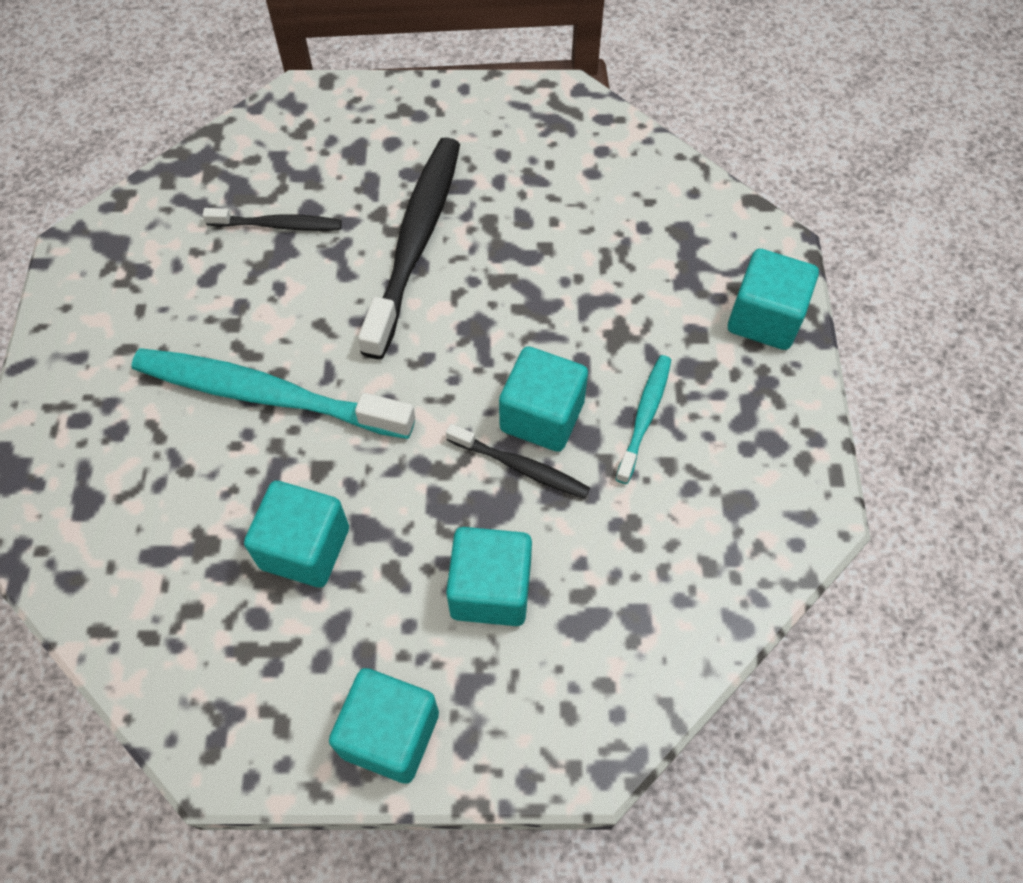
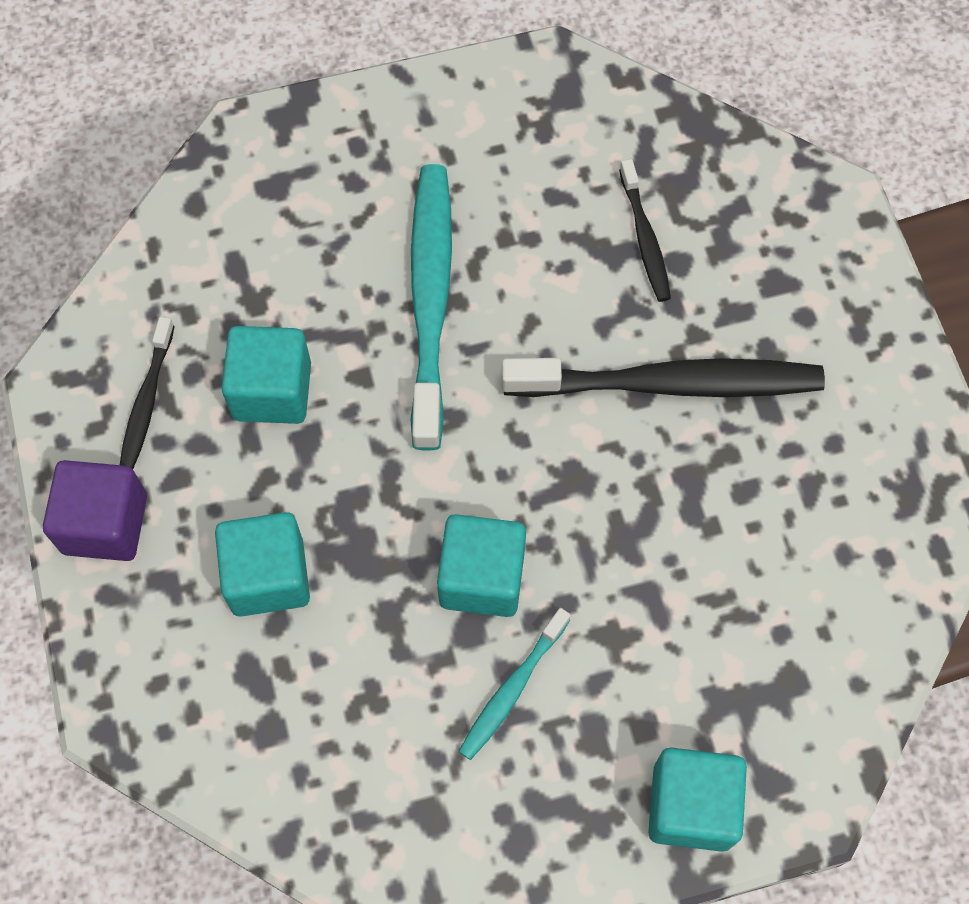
camera: 75 degrees right, 5 degrees up
turquoise cube [329,668,439,784] -> purple cube [43,460,147,561]
black toothbrush [446,424,590,499] -> black toothbrush moved to [120,317,175,469]
turquoise toothbrush [615,355,671,484] -> turquoise toothbrush turned 120 degrees clockwise [459,608,570,760]

